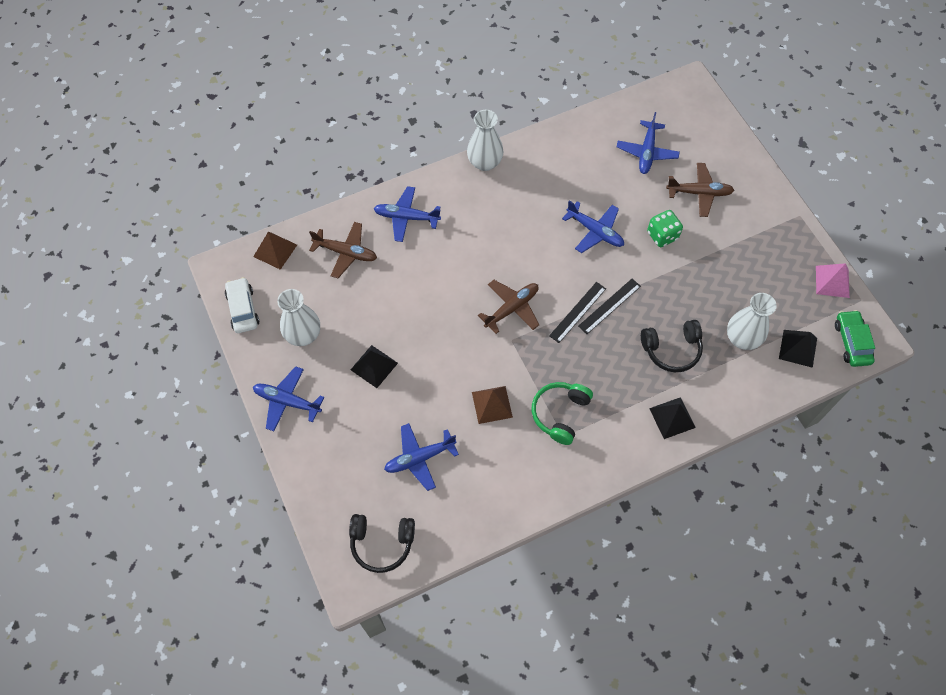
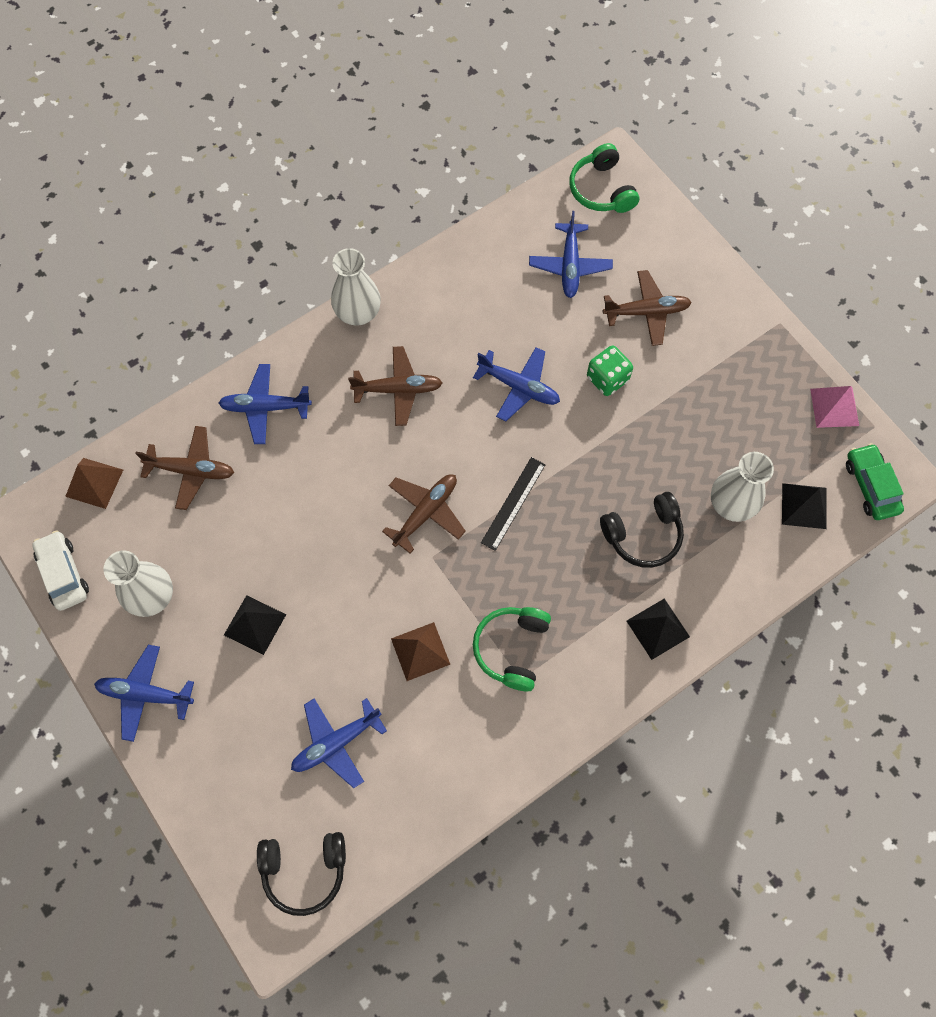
camera: 10 degrees left, 5 degrees up
black ruler [578,279,641,334] -> none
none -> brown plane [348,346,443,426]
none -> green headphones [569,143,639,213]

